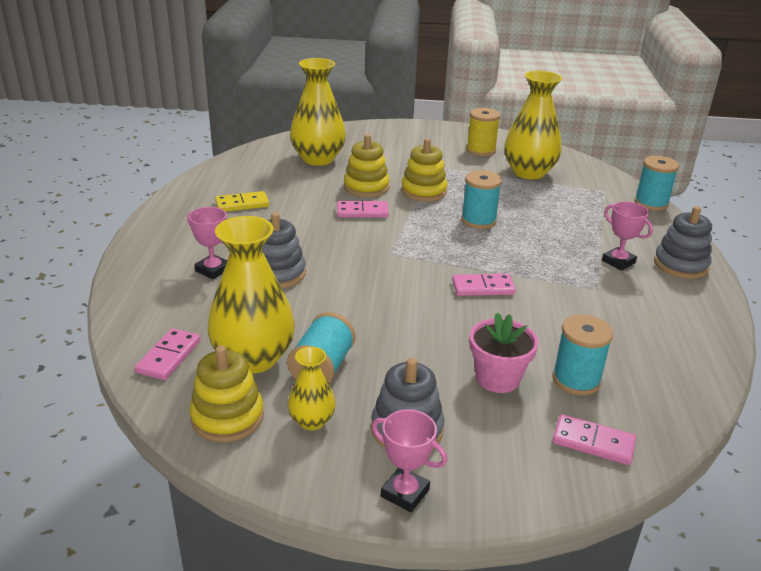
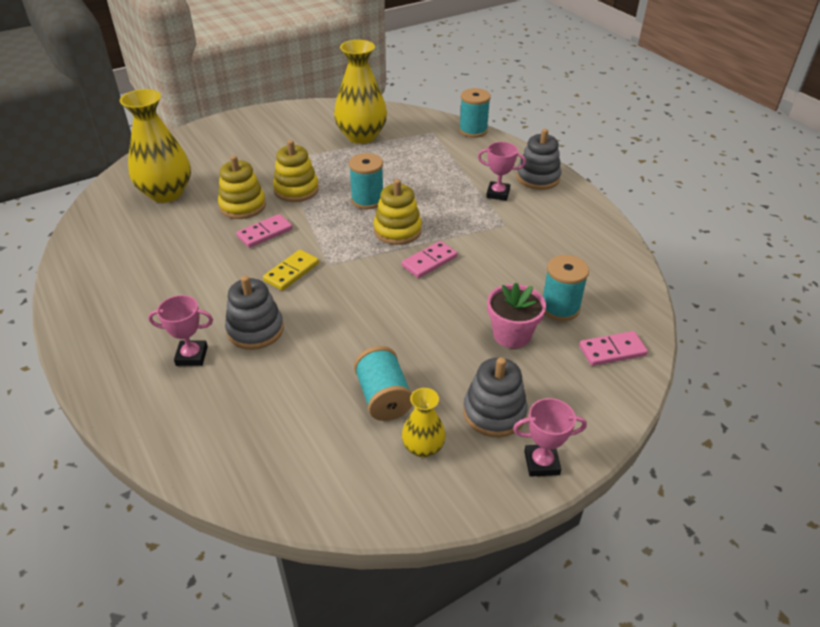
camera: 35 degrees left, 10 degrees up
pink domino [135,328,200,380] -> none
yellow stacking toy [189,345,264,442] -> yellow stacking toy moved to [374,179,422,245]
yellow vase [207,216,295,374] -> none
yellow domino [215,191,269,212] -> yellow domino moved to [263,250,319,291]
yellow spool [466,108,500,156] -> none

